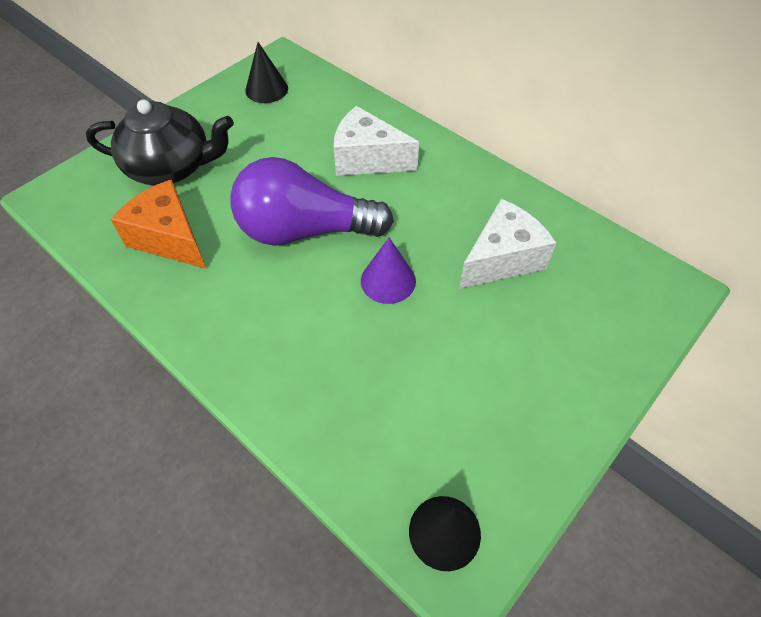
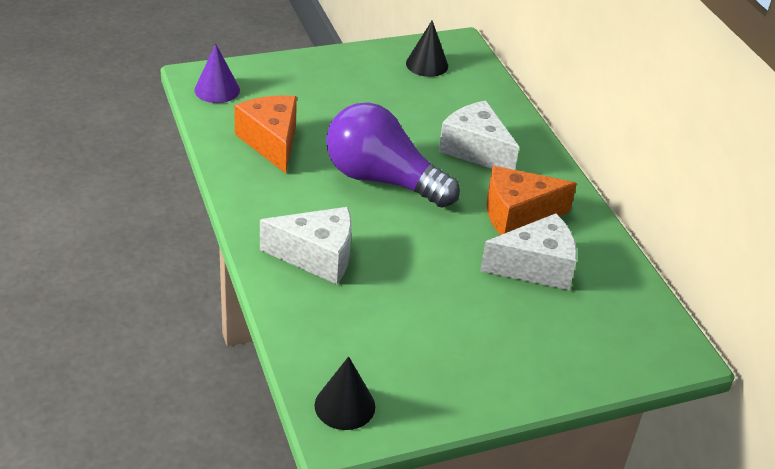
camera: 25 degrees right, 15 degrees down
black teapot [86,100,234,185] -> none
purple cone [361,238,416,304] -> purple cone moved to [194,44,240,103]
none -> white cheese [260,207,352,284]
none -> orange cheese [486,166,577,235]

